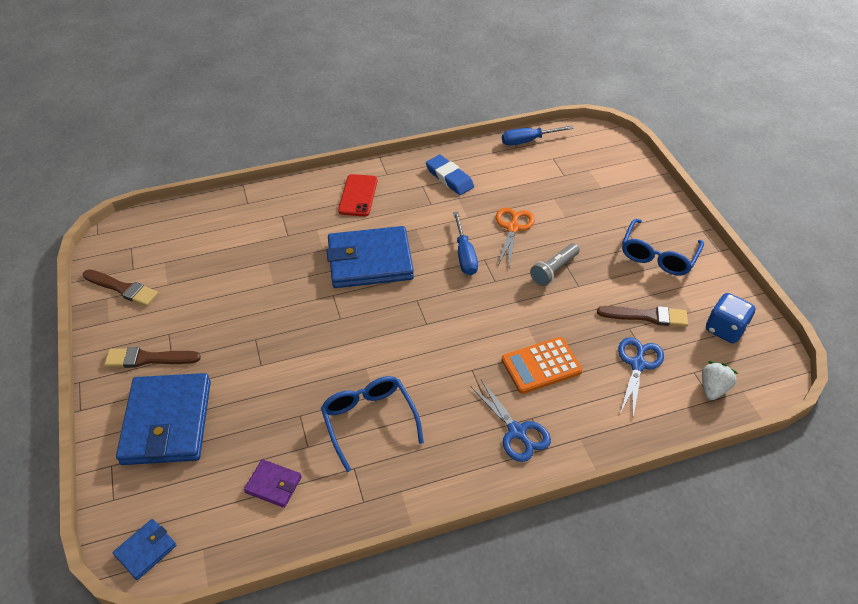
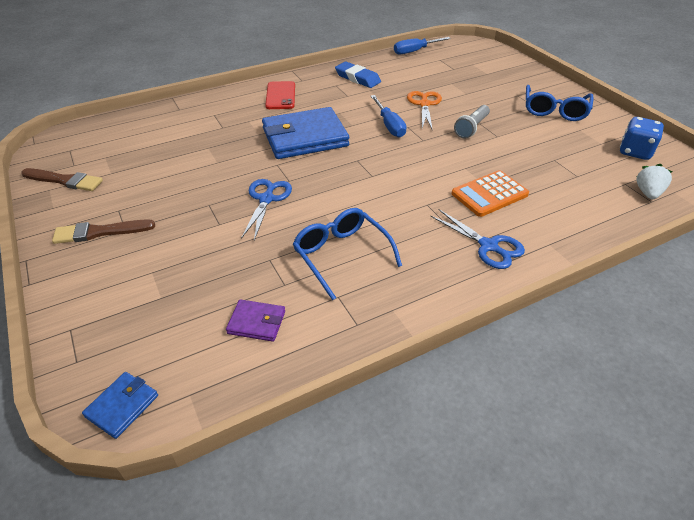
camera: 10 degrees left, 5 degrees down
blue wallet [116,373,211,465] -> none
brown brush [597,306,688,327] -> none
blue scissors [618,337,664,417] -> blue scissors moved to [241,179,292,241]

